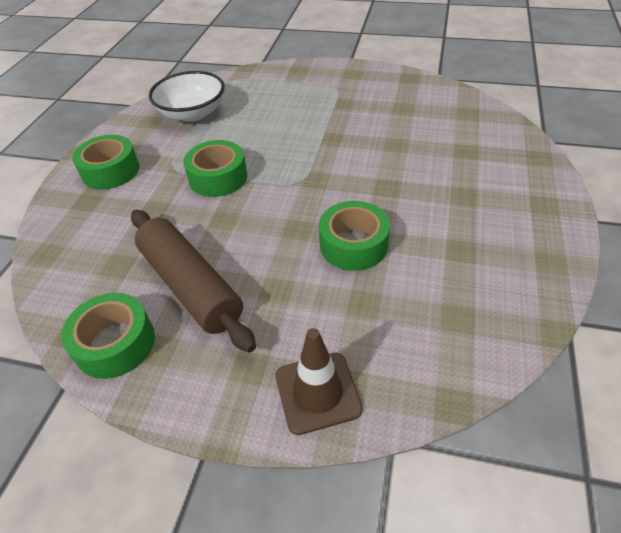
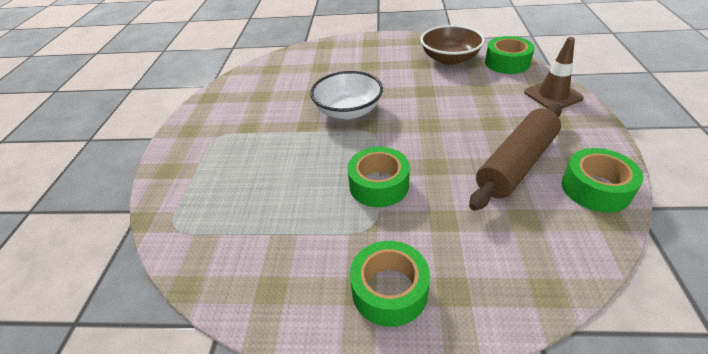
camera: 100 degrees left, 5 degrees down
white bowl [149,71,225,122] -> white bowl moved to [310,71,383,119]
green tape [319,201,390,271] -> green tape moved to [485,36,535,74]
none -> brown bowl [420,25,485,65]

